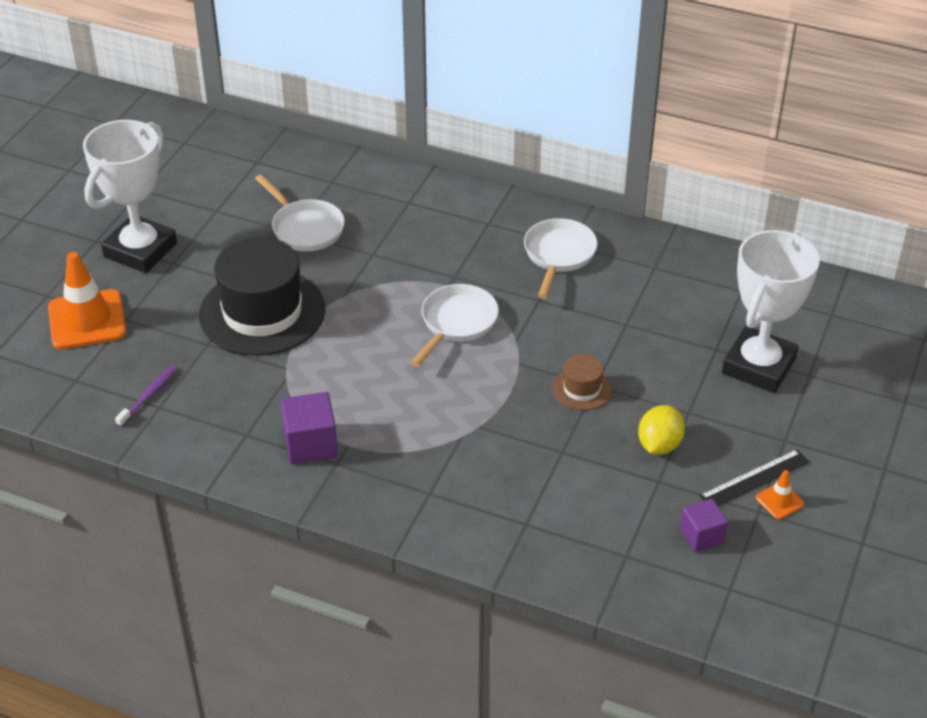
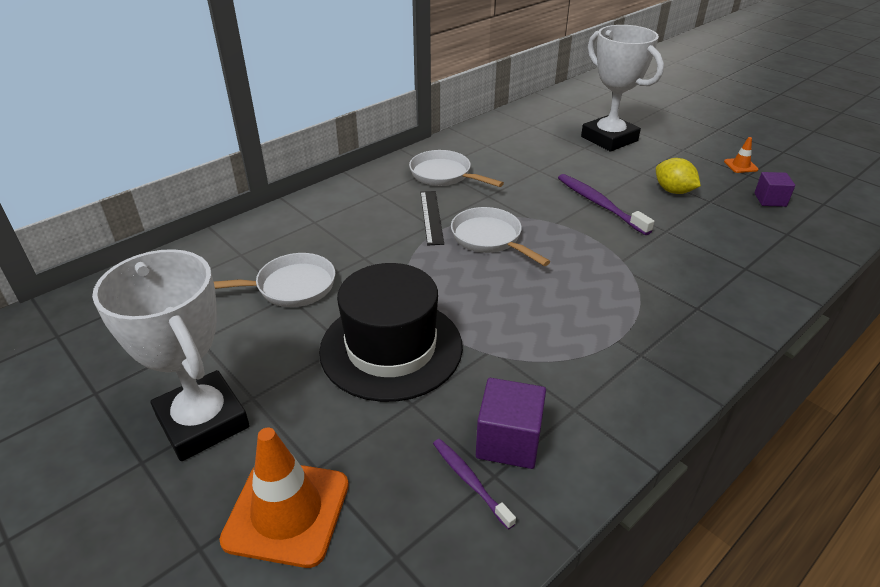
camera: 65 degrees left, 5 degrees down
purple cube [281,392,338,464] -> purple cube moved to [476,378,546,469]
brown hat [552,354,612,410] -> purple toothbrush [558,174,654,235]
black ruler [699,449,810,506] -> black ruler moved to [420,191,444,245]

